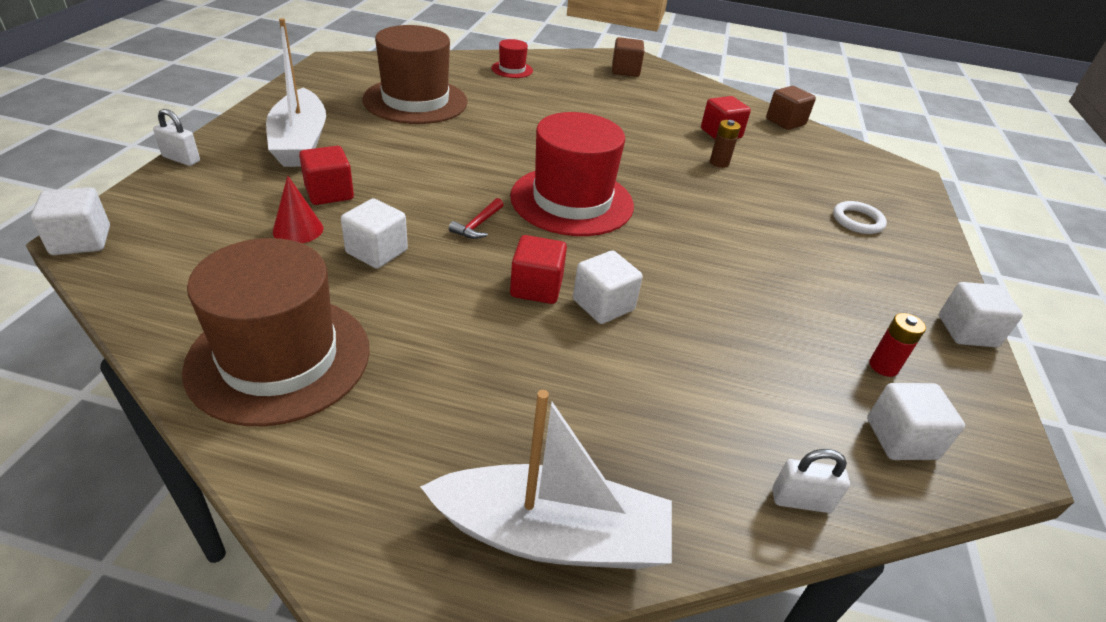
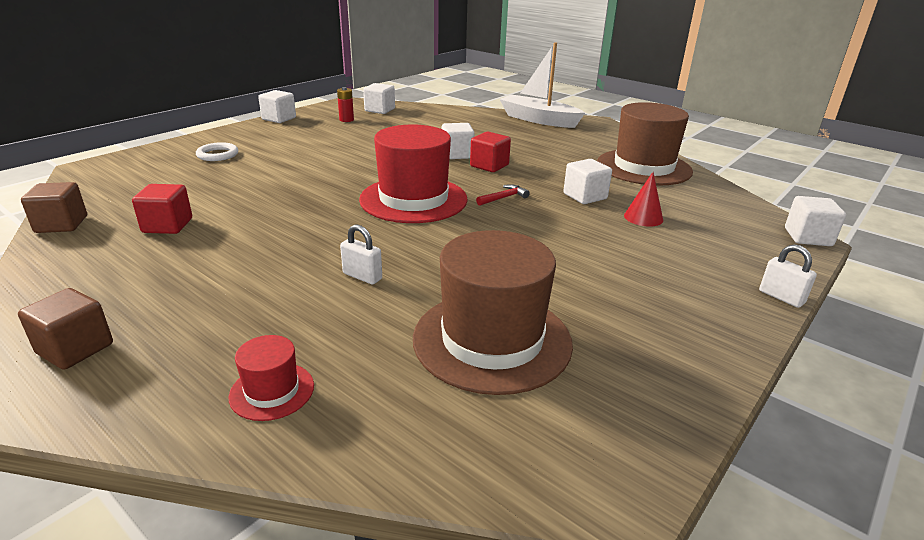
camera: 150 degrees left, 10 degrees down
white boat [266,18,326,167] -> none
red cube [299,146,354,205] -> none
brown battery [710,120,741,168] -> none
white padlock [772,449,850,513] -> white padlock moved to [340,224,382,285]

